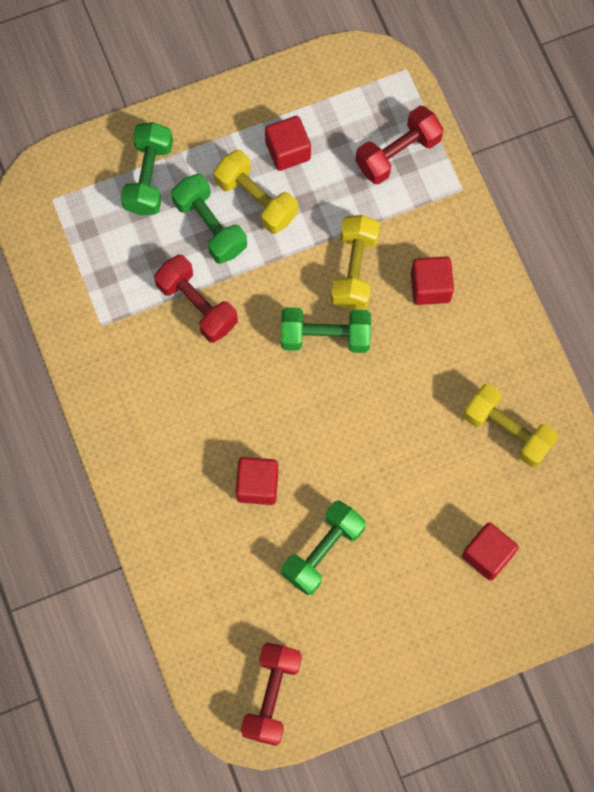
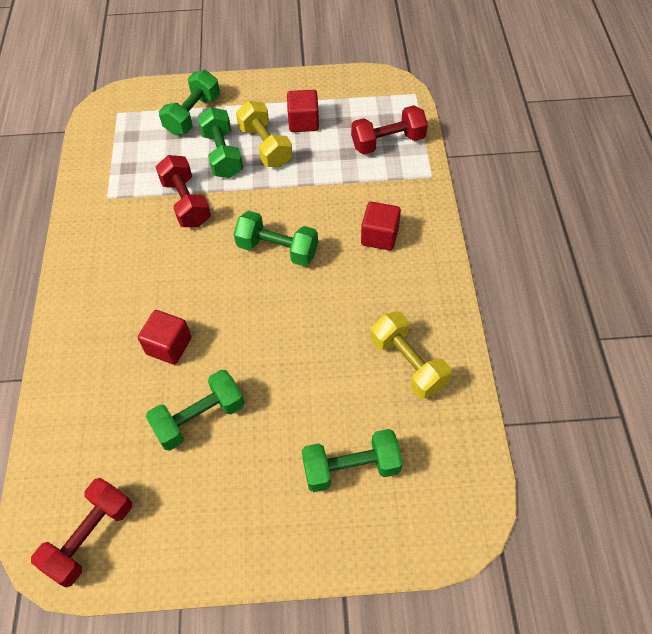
camera: 20 degrees right, 15 degrees down
yellow dumbbell [331,215,380,309] -> none
red cube [462,523,518,581] -> green dumbbell [301,429,403,492]

